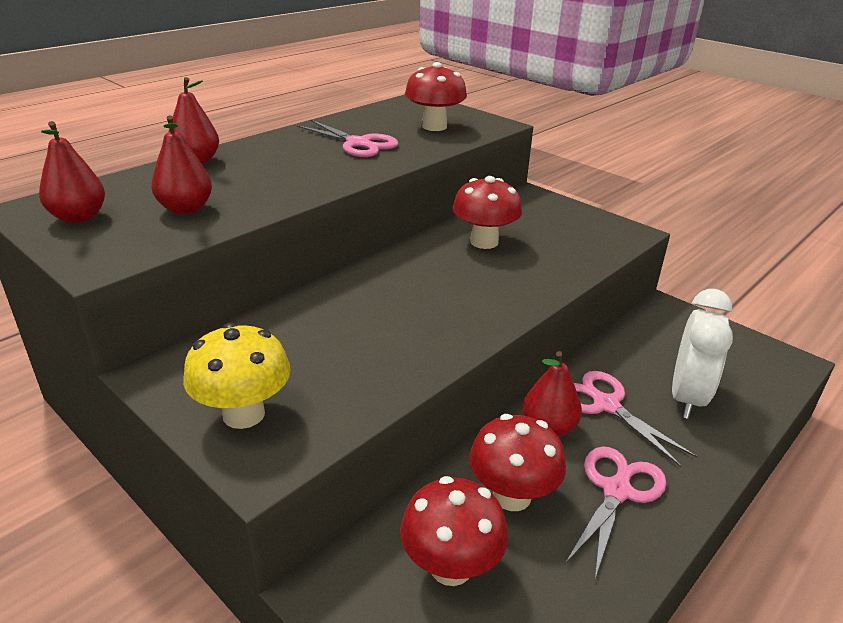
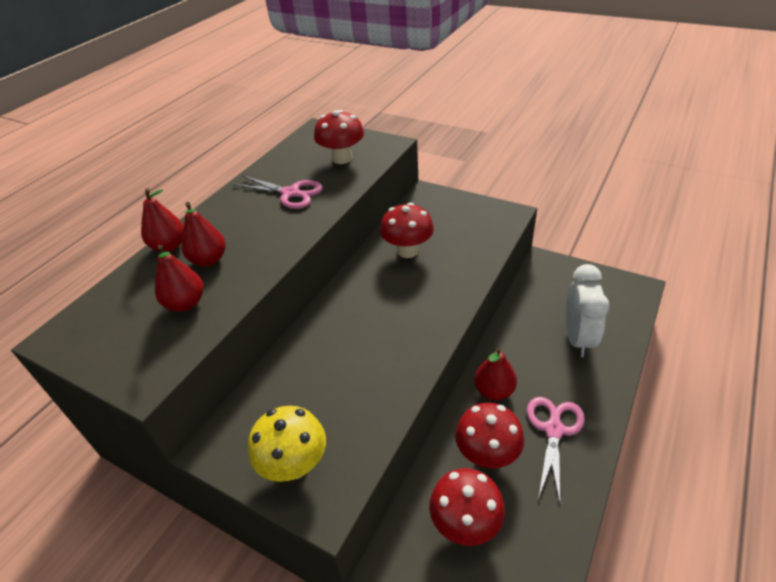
camera: 10 degrees left, 10 degrees up
red pear [39,121,105,223] -> red pear moved to [181,202,226,266]
pink scissors [574,371,697,467] -> none

